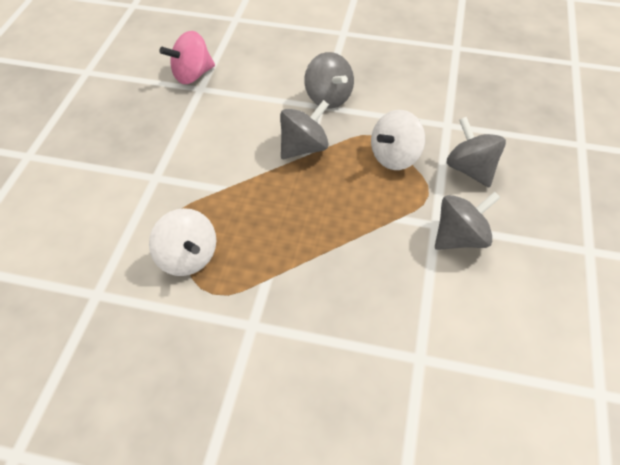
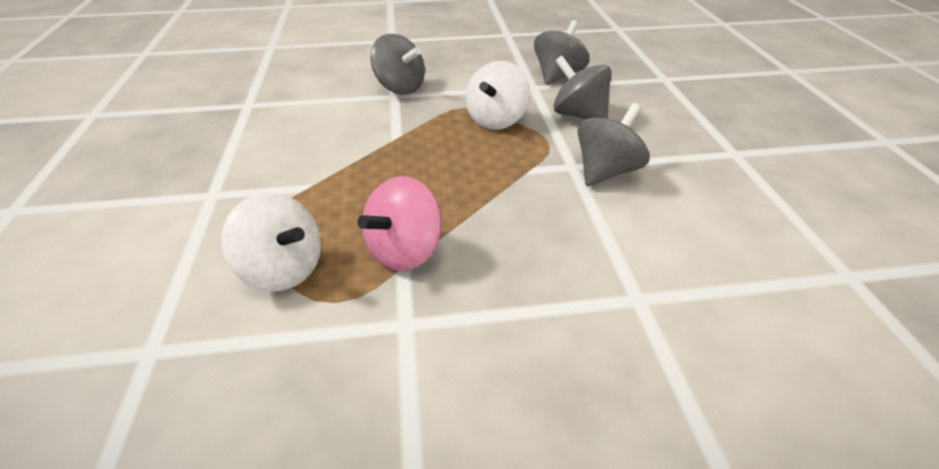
camera: 20 degrees left, 10 degrees down
pink spinning top [160,31,215,84] -> pink spinning top moved to [357,176,442,271]
grey spinning top [280,100,329,159] -> grey spinning top moved to [534,20,589,85]

